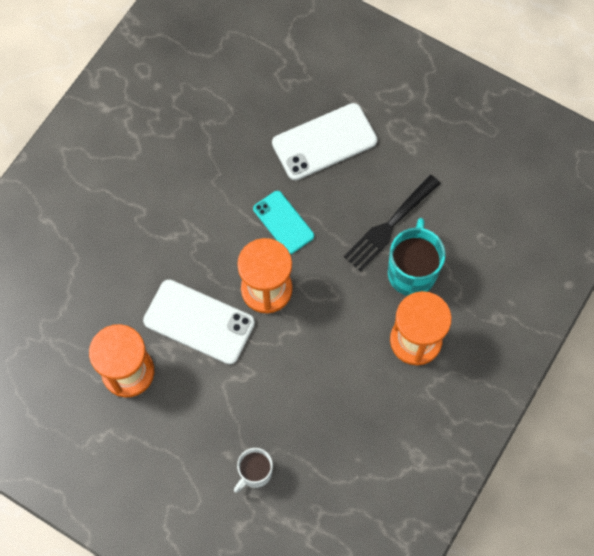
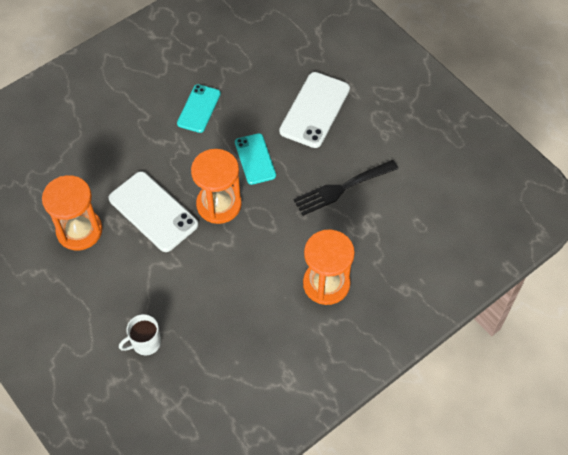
camera: 20 degrees right, 10 degrees down
white phone [272,103,377,180] -> white phone turned 60 degrees counterclockwise [279,72,350,148]
turquoise mug [388,218,445,296] -> none
none -> turquoise phone [177,84,221,133]

